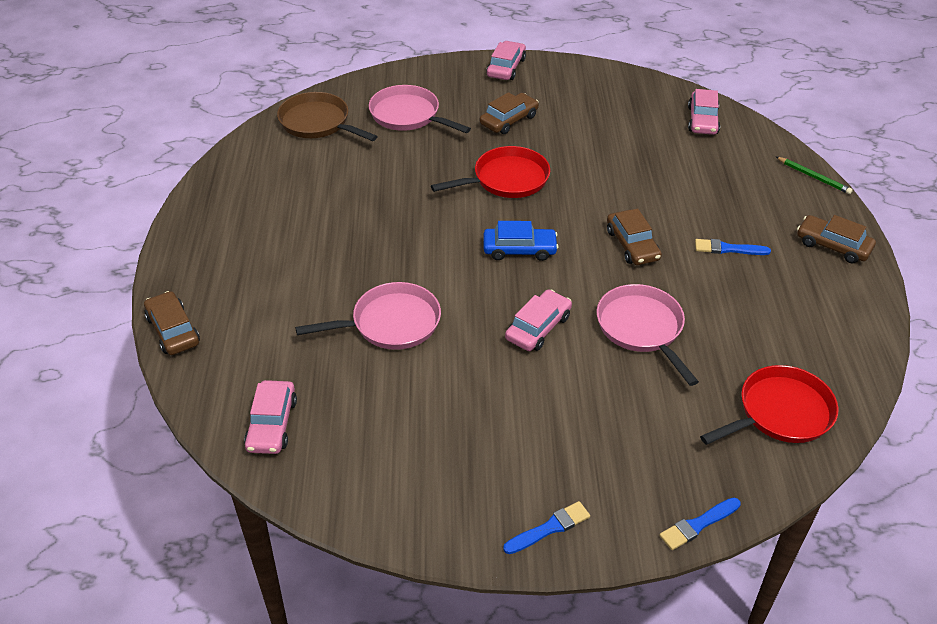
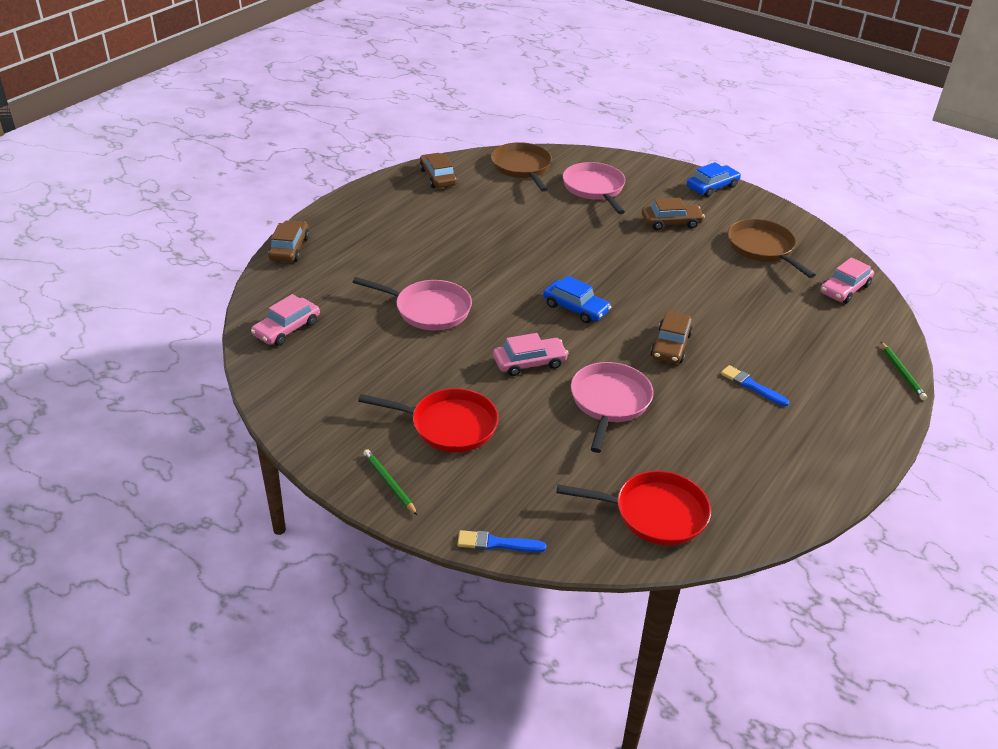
camera: 35 degrees right, 5 degrees down
red pan [431,146,550,198] -> red pan moved to [358,388,499,452]
pink car [486,41,526,80] -> blue car [687,162,741,197]
blue brush [503,501,590,554] -> green pencil [363,449,418,516]
brown car [797,215,876,263] -> brown car moved to [419,153,457,188]
none -> brown pan [728,219,816,278]

